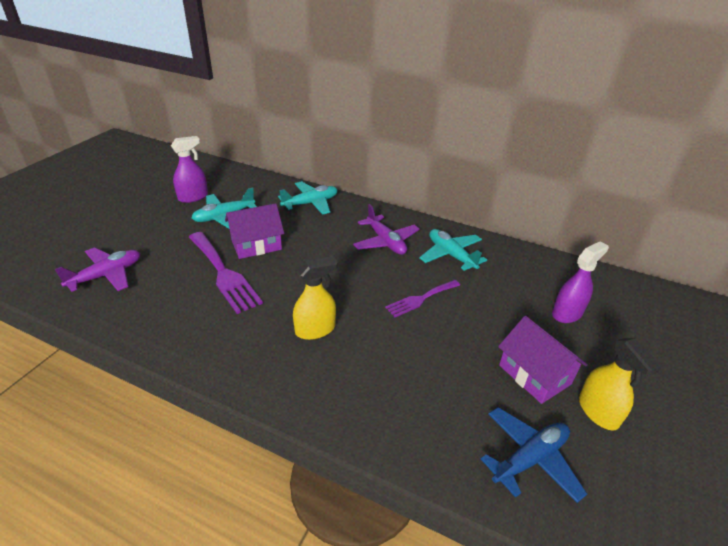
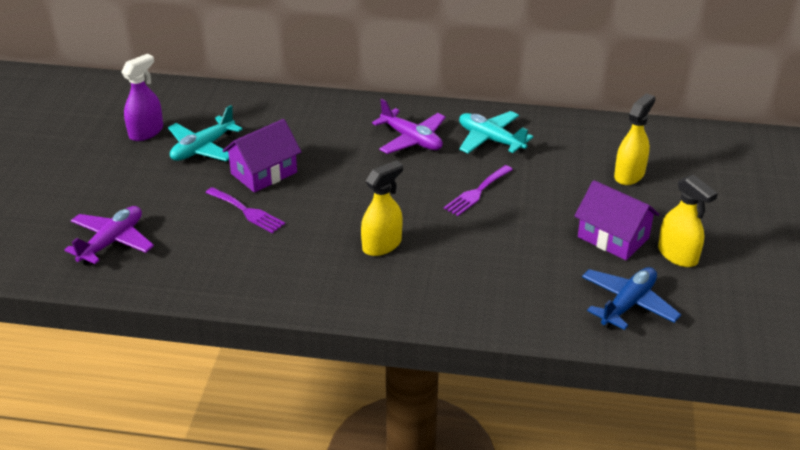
camera: 15 degrees left, 0 degrees up
purple fork [189,232,263,314] -> purple fork [206,187,285,233], size x0.60
turquoise plane [278,181,338,215] -> none
purple spray bottle [552,241,609,323] -> yellow spray bottle [614,93,655,185]

